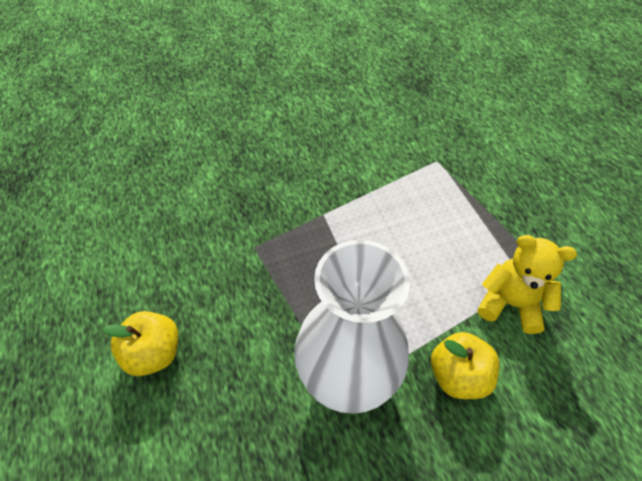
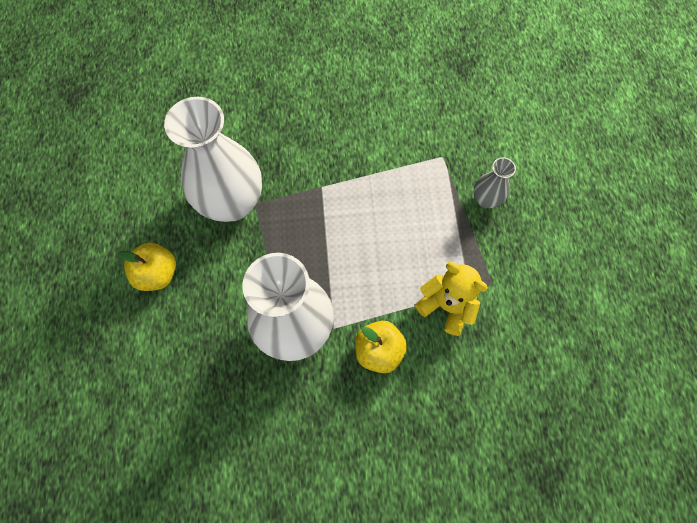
camera: 15 degrees right, 15 degrees up
none -> white vase [164,97,262,222]
none -> grey vase [474,157,516,208]

